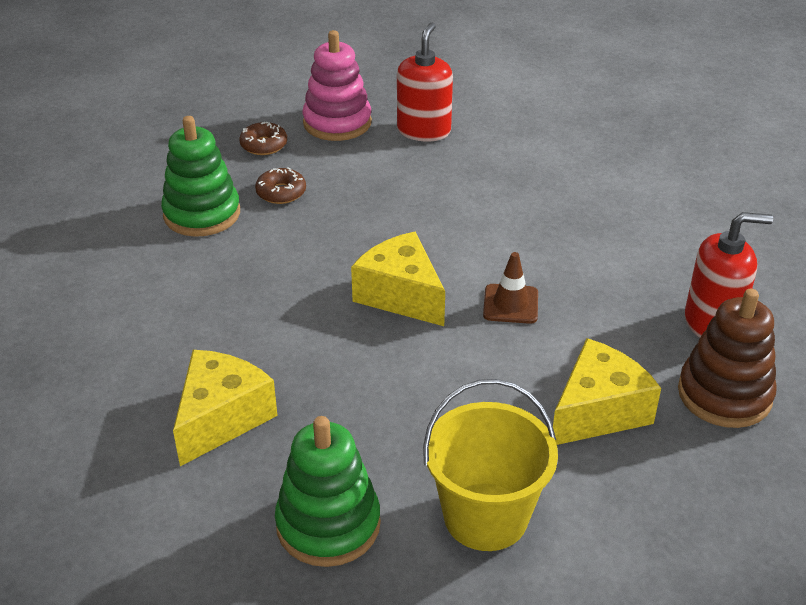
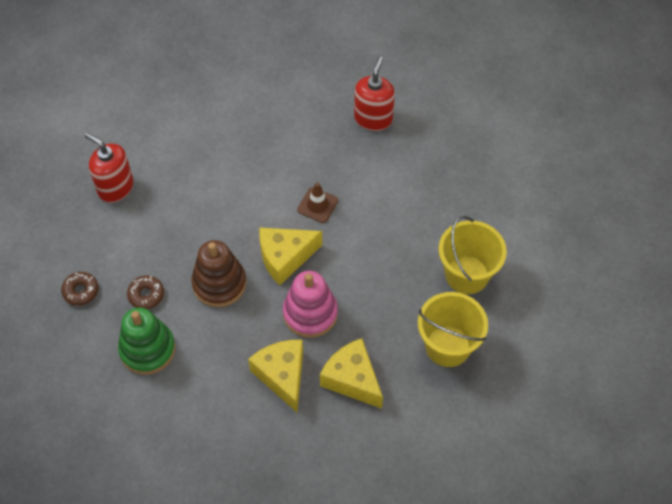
camera: 70 degrees left, 20 degrees up
green stacking toy [275,416,381,567] -> yellow bucket [418,292,488,367]
pink stacking toy [302,30,372,141] -> pink stacking toy moved to [283,271,338,338]
yellow cheese [553,338,661,445] -> yellow cheese moved to [248,340,303,412]
brown stacking toy [678,289,777,428] -> brown stacking toy moved to [191,240,246,307]

